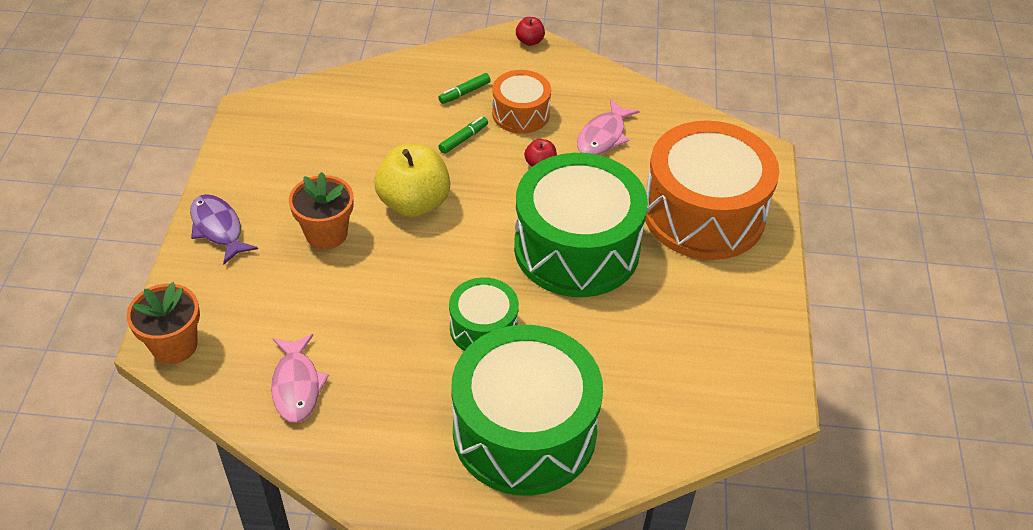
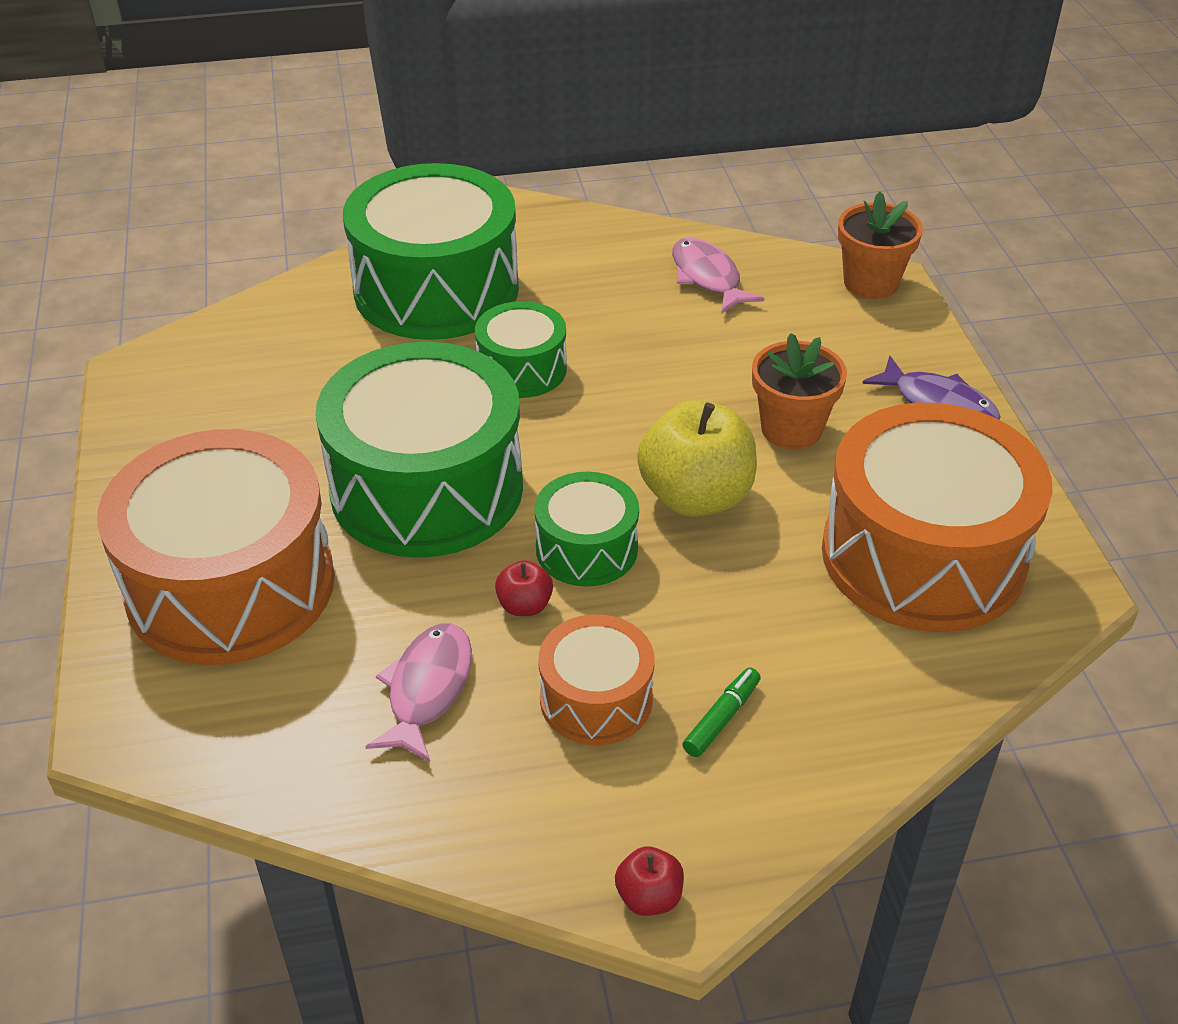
camera: 165 degrees right, 5 degrees down
green marker [438,117,488,154] -> none
none -> green drum [534,472,639,587]
none -> orange drum [822,403,1052,632]

